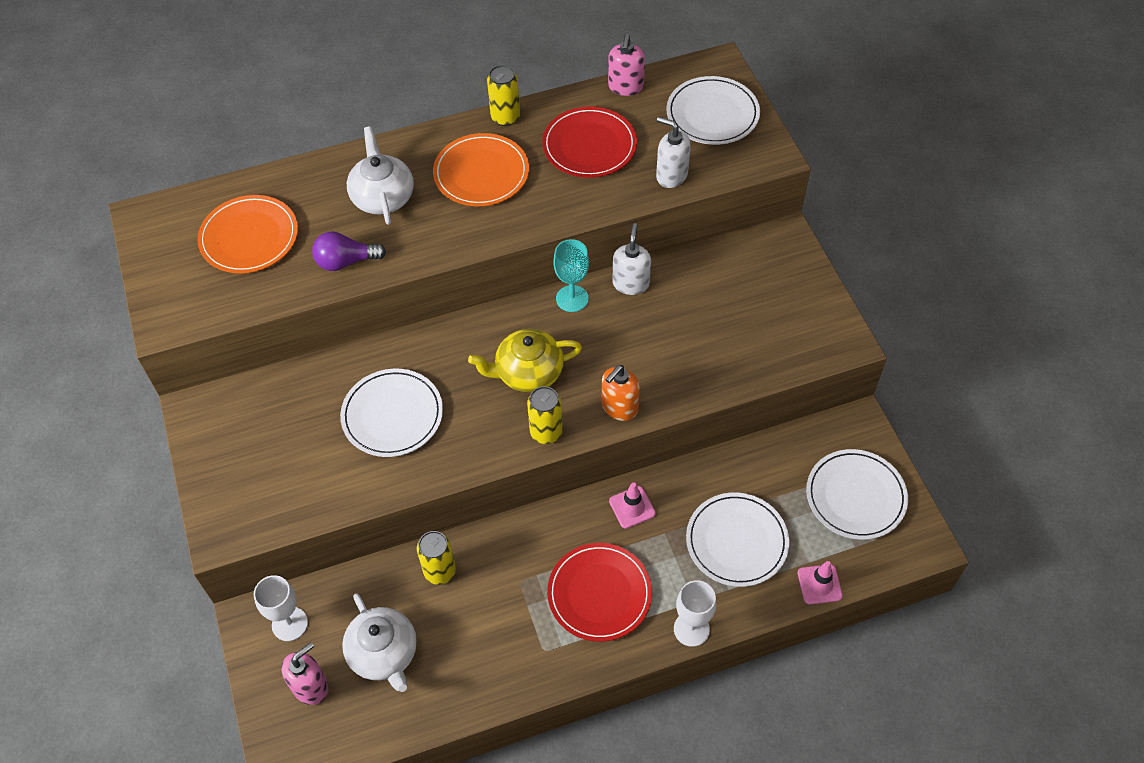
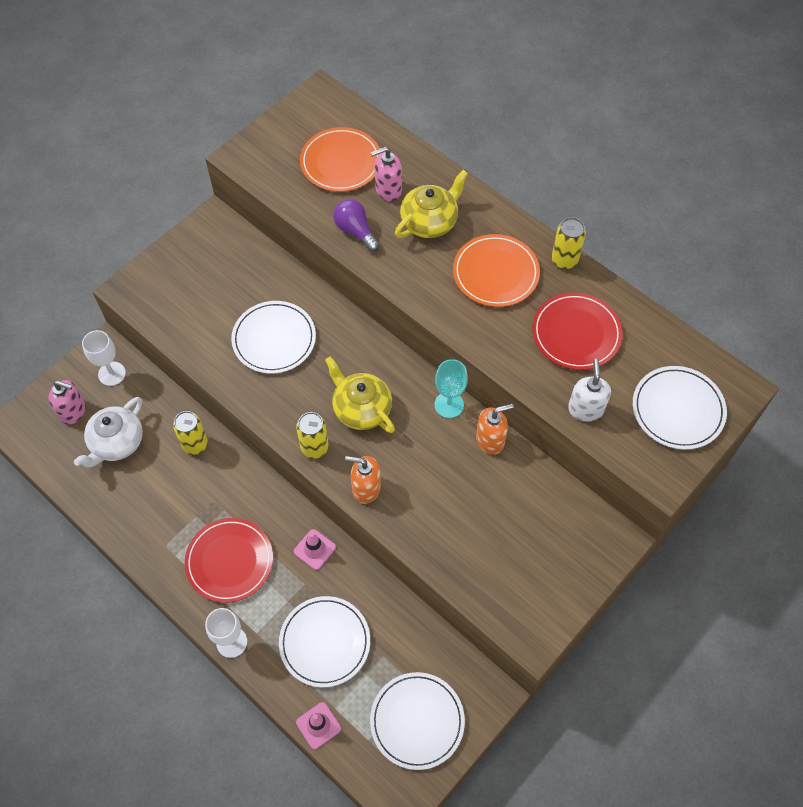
camera: 60 degrees right, 5 degrees up
white teapot [347,126,414,225] -> yellow teapot [395,170,468,238]
pink soap dispenser [608,34,645,96] -> pink soap dispenser moved to [371,146,402,201]
white soap dispenser [612,223,651,295] -> orange soap dispenser [476,404,514,455]

